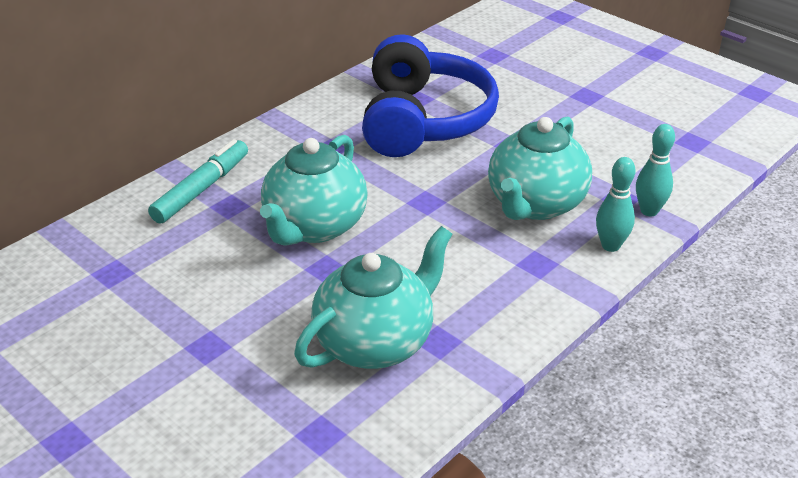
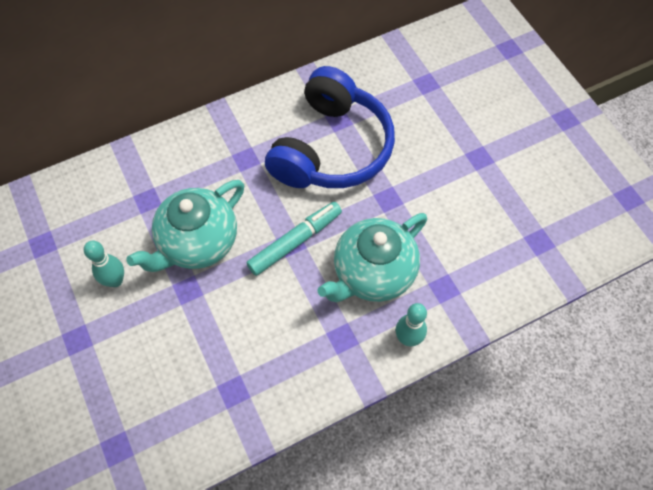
camera: 20 degrees right, 25 degrees up
turquoise marker [148,139,248,224] -> turquoise marker moved to [247,202,342,276]
turquoise teapot [294,226,452,369] -> none
turquoise bowling pin [636,124,675,216] -> turquoise bowling pin moved to [84,241,124,287]

